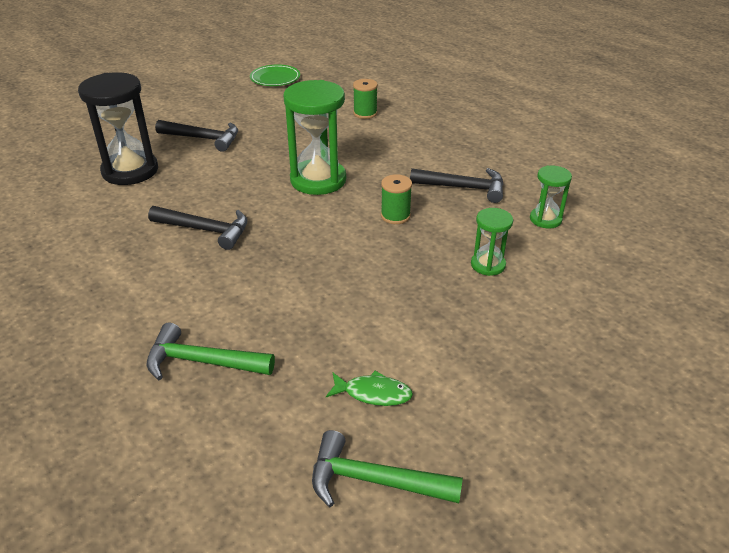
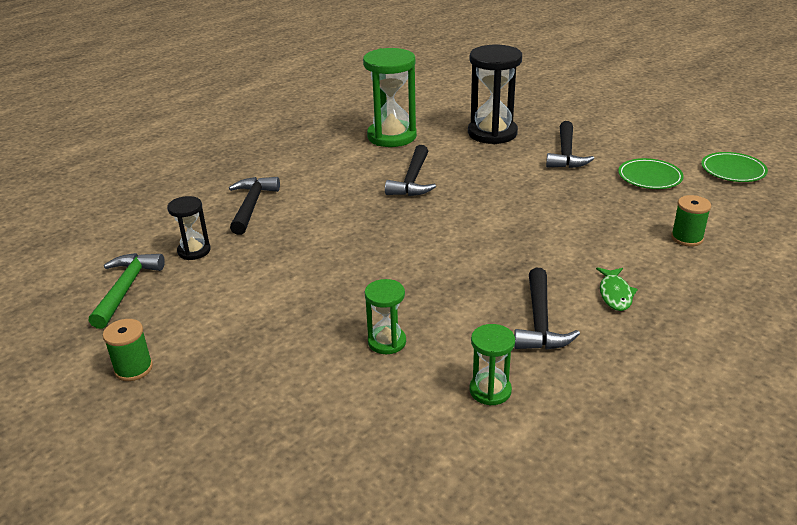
camera: 85 degrees right, 5 degrees down
green hammer [147,323,275,380] -> black hammer [229,177,280,235]
green hourglass [283,80,346,195] -> green hourglass moved to [363,48,417,147]
green fish [326,371,413,406] -> green fish moved to [596,267,638,311]
green spool [381,174,412,224] -> green spool moved to [103,319,153,381]
none -> black hourglass [167,196,211,260]
none -> green plate [618,158,684,189]

